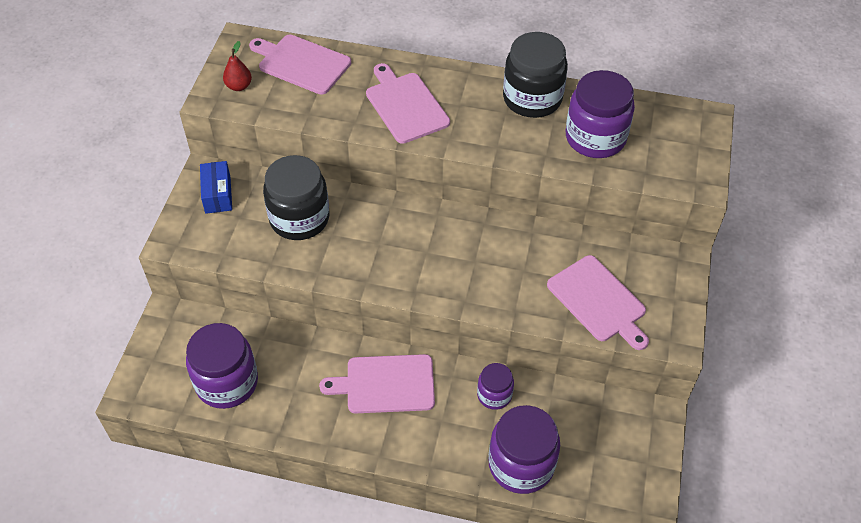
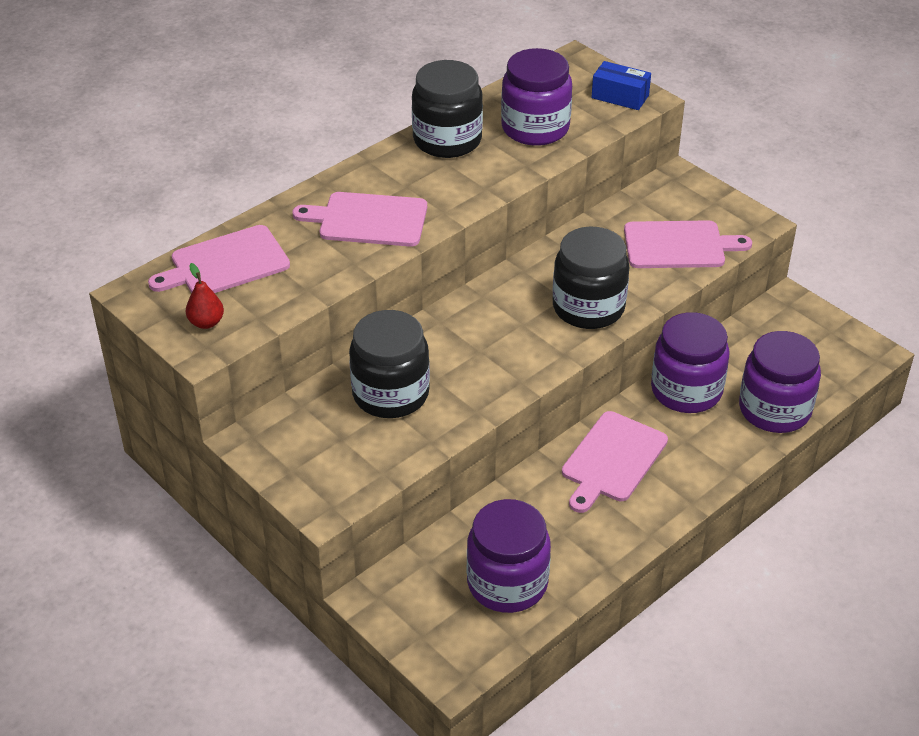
camera: 55 degrees left, 10 degrees down
blue box [200,161,232,214] -> blue box moved to [591,61,651,110]
purple jar [477,363,514,410] -> purple jar [651,312,730,413], size x1.81
none -> black jar [553,226,629,329]

